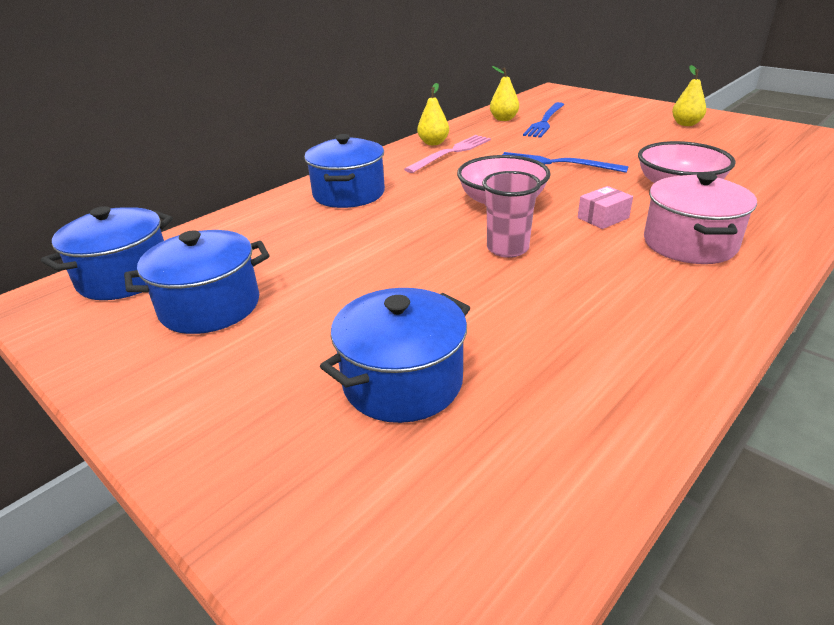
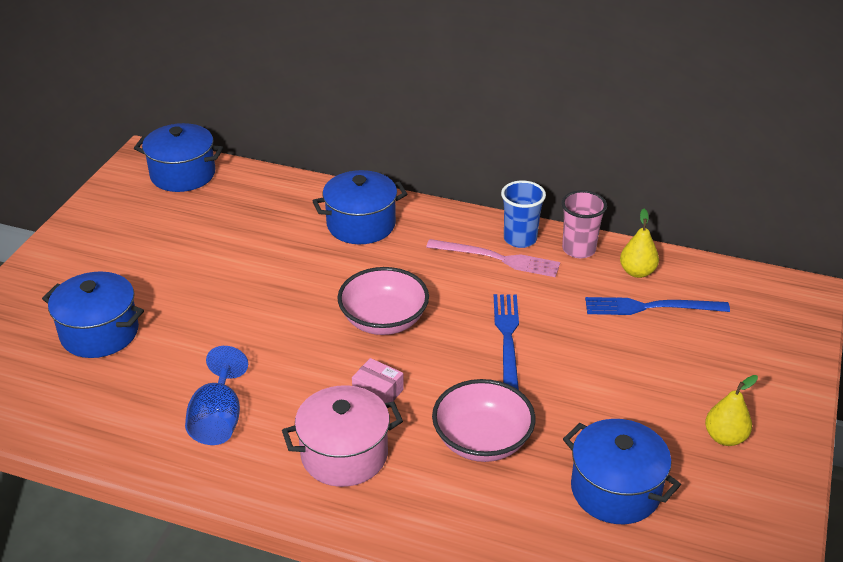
camera: 65 degrees right, 5 degrees up
blue pot [124,230,269,334] -> blue pot moved to [563,419,681,524]
yellow pear [417,83,449,145] -> blue cup [501,180,546,248]
pink cup [482,171,541,258] -> pink cup moved to [562,190,607,258]
none -> blue goblet [185,346,248,445]

